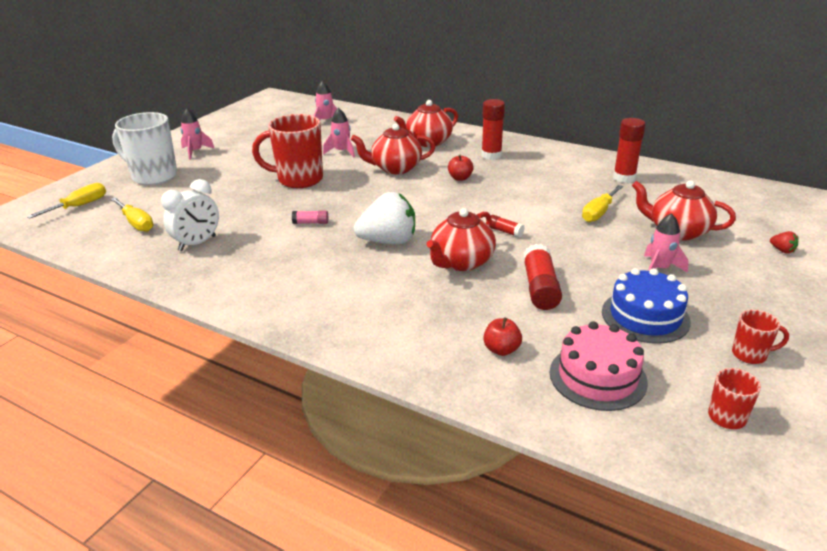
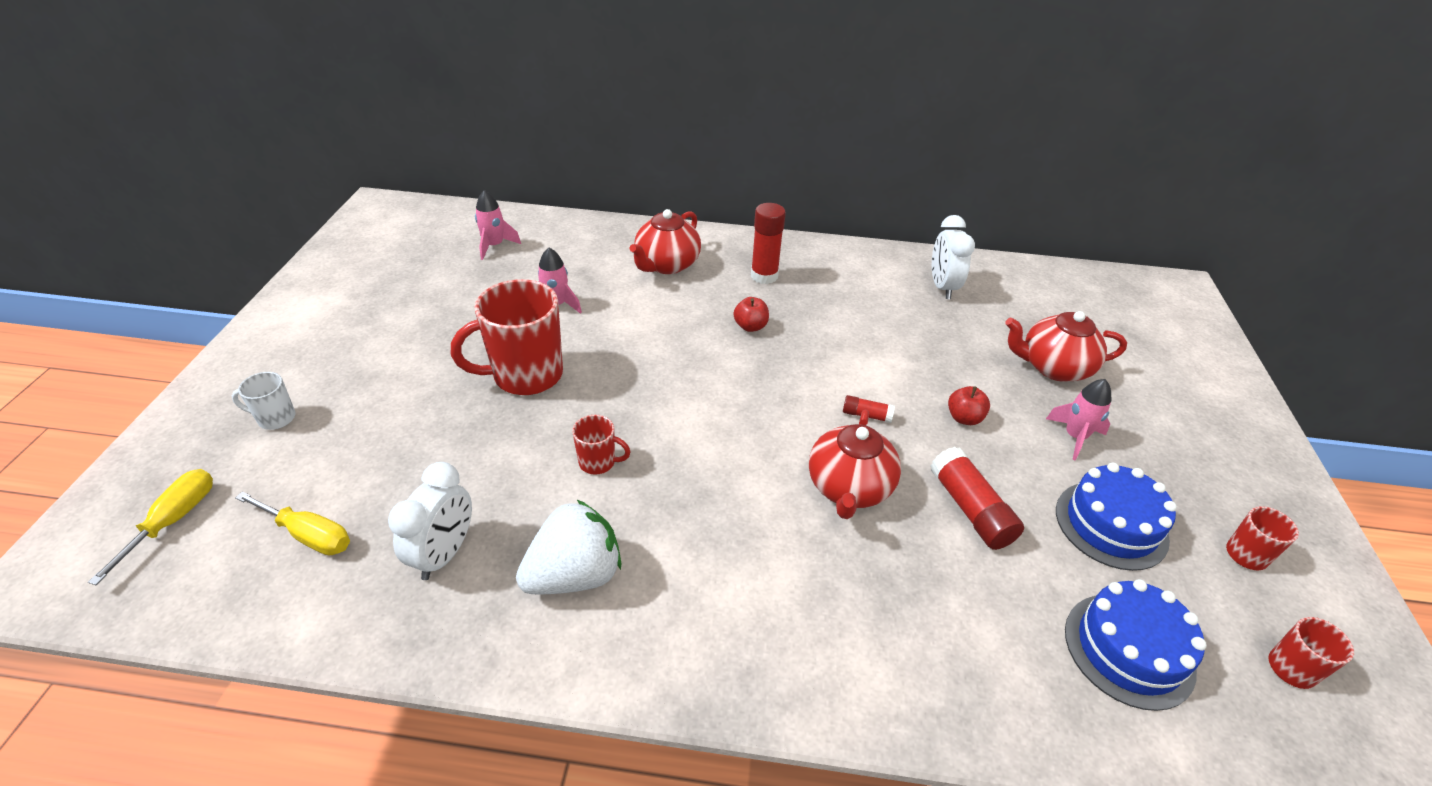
camera: 25 degrees left, 10 degrees up
white mug [112,112,177,185] -> white mug [232,372,296,430], size x0.48
pink rocket [181,108,214,160] -> none
pink glue stick [292,211,328,224] -> red mug [572,415,631,475]
red teapot [351,124,435,174] -> none
white strawberry [354,192,415,244] -> white strawberry moved to [516,499,621,594]
red apple [483,317,522,356] -> red apple moved to [948,386,990,425]
pink cake [550,321,648,411] -> blue cake [1065,579,1207,711]
yellow screwdriver [582,185,623,222] -> none
red glue stick [613,118,646,183] -> white clock [932,215,975,299]
red strawberry [770,231,798,254] -> none

